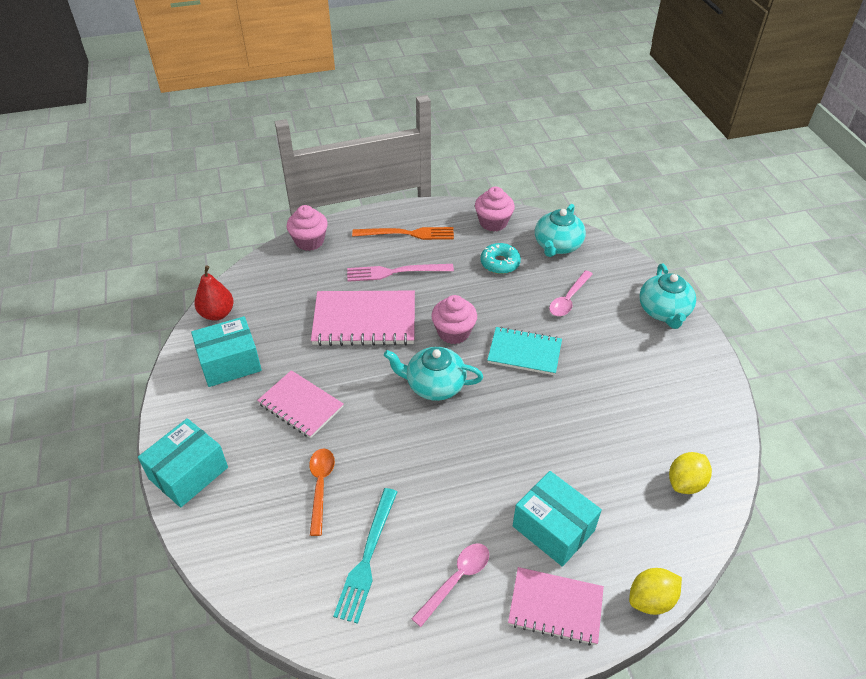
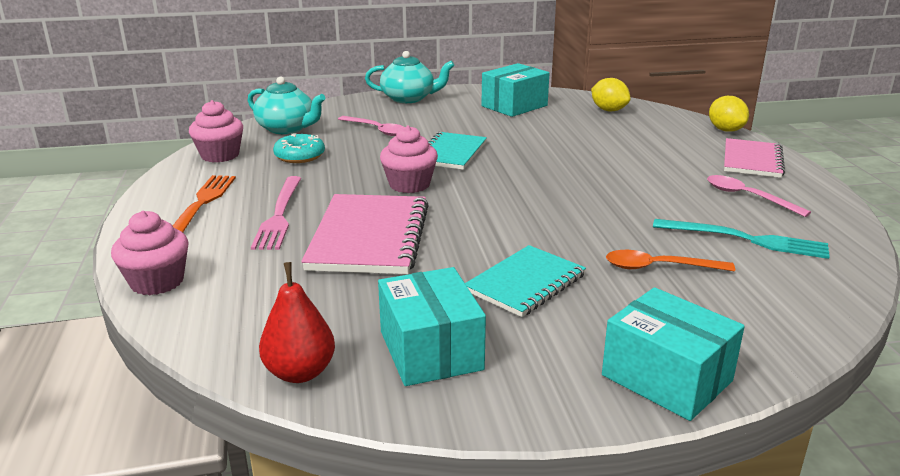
camera: 85 degrees left, 20 degrees down
pink notebook [257,370,343,438] -> turquoise notebook [465,245,586,317]
turquoise teapot [384,347,483,401] -> none
turquoise box [513,471,602,567] -> turquoise box moved to [481,63,549,117]

